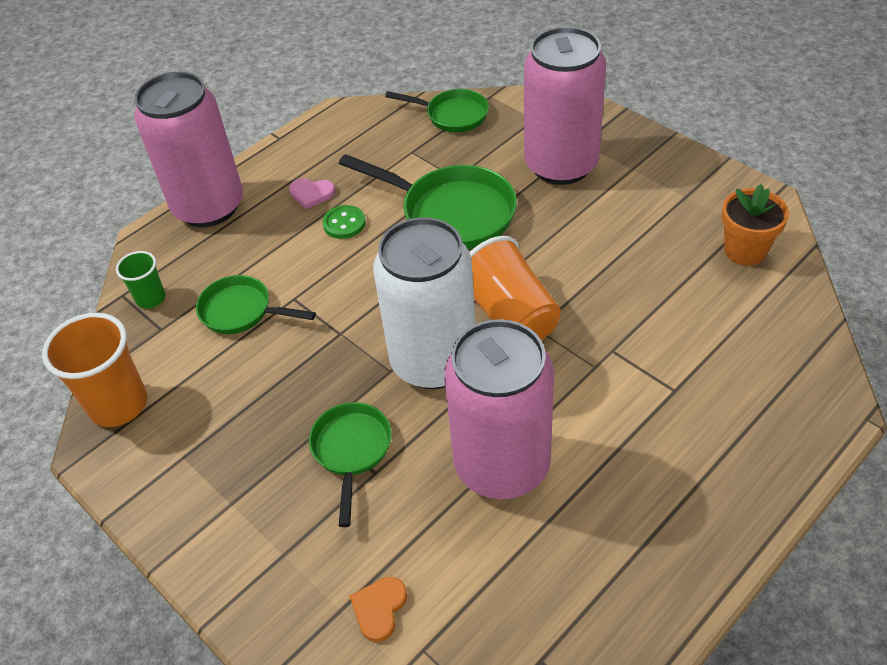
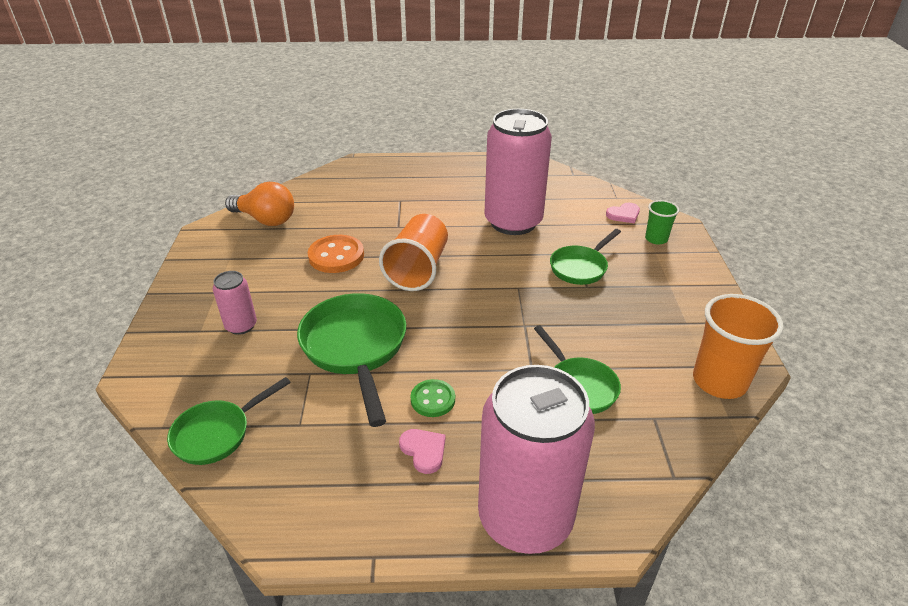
camera: 140 degrees left, 10 degrees down
green cup [116,251,165,309] -> green cup moved to [645,200,679,245]
orange heart [350,577,407,642] -> pink heart [606,203,640,224]
white can [373,217,476,389] -> none
green pan [385,89,489,132] -> green pan turned 105 degrees counterclockwise [167,377,291,465]
pink can [524,27,606,185] -> pink can [213,271,257,335], size x0.45
orange flower pot [721,184,789,266] -> orange light bulb [225,182,294,226]
none -> orange button [308,235,364,273]

